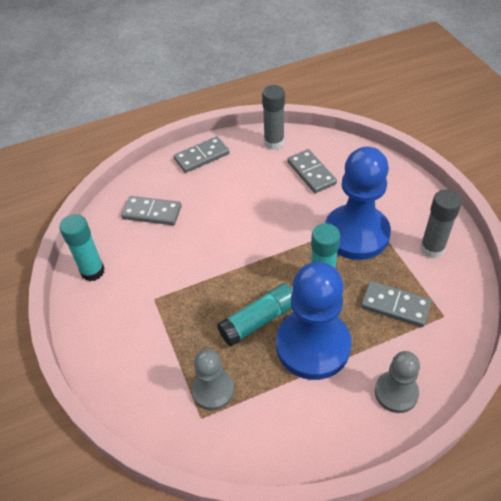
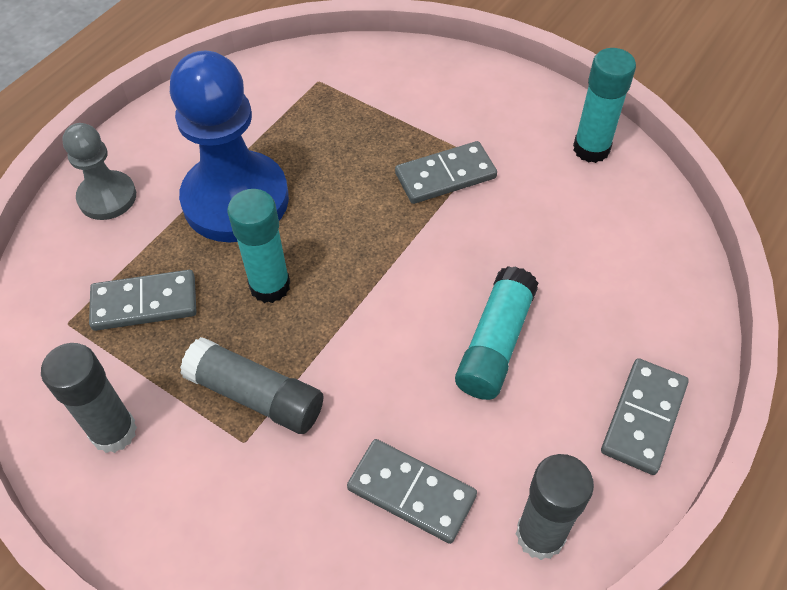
camera: 145 degrees right, 5 degrees up
grey domino [121,196,182,225] -> grey domino moved to [395,141,497,204]
grey pawn [192,349,234,410] -> none
turquoise glue stick [217,283,293,347] -> turquoise glue stick moved to [455,266,538,400]
blue pawn [325,147,391,260] -> grey glue stick [180,337,324,434]

